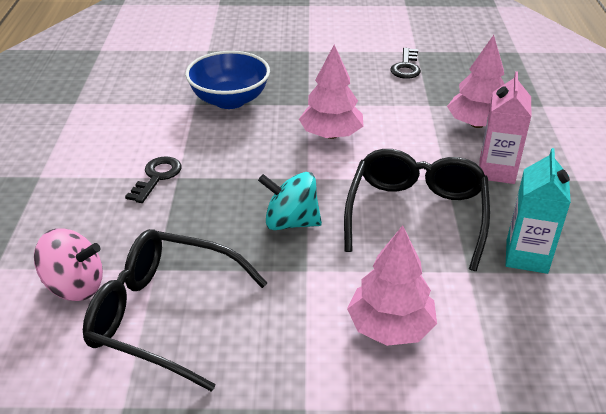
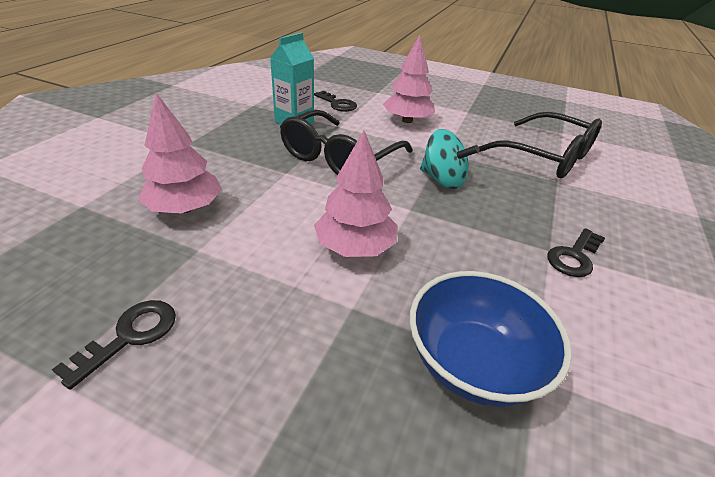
camera: 160 degrees left, 0 degrees up
pink spinning top [34,228,103,301] -> none
pink carton [479,71,531,184] -> none
none -> black key [314,91,357,112]

